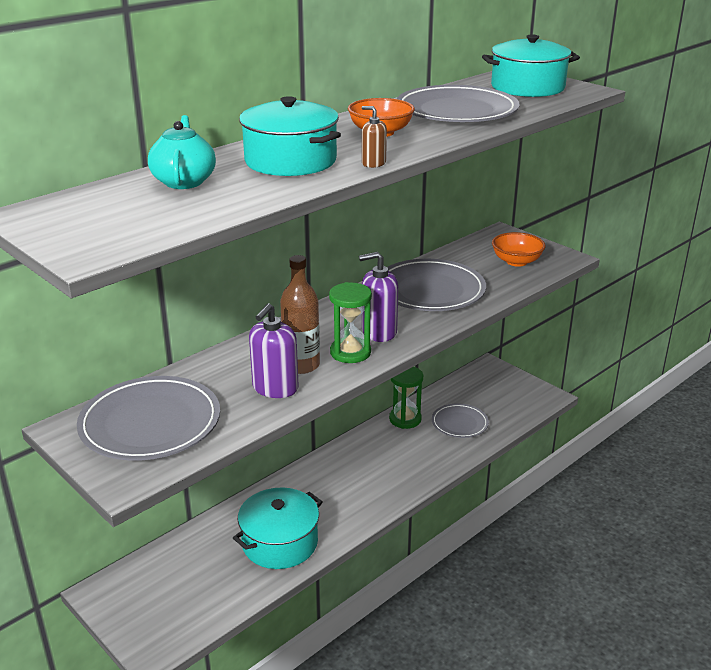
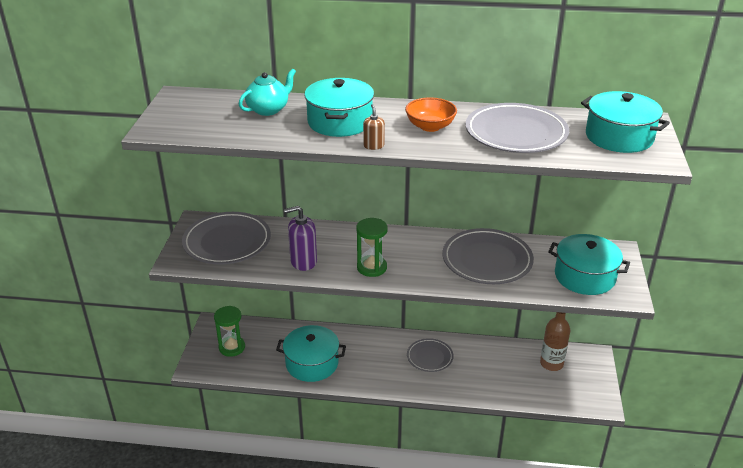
camera: 50 degrees right, 5 degrees up
brown bottle [280,255,320,374] -> brown bottle moved to [540,312,570,371]
purple soap dispenser [359,252,398,342] -> none
green hourglass [389,367,423,429] -> green hourglass moved to [214,306,245,357]
grey plate [432,403,489,438] -> grey plate moved to [407,338,454,372]
orange bowl [492,232,546,267] -> turquoise pot [548,234,630,295]

